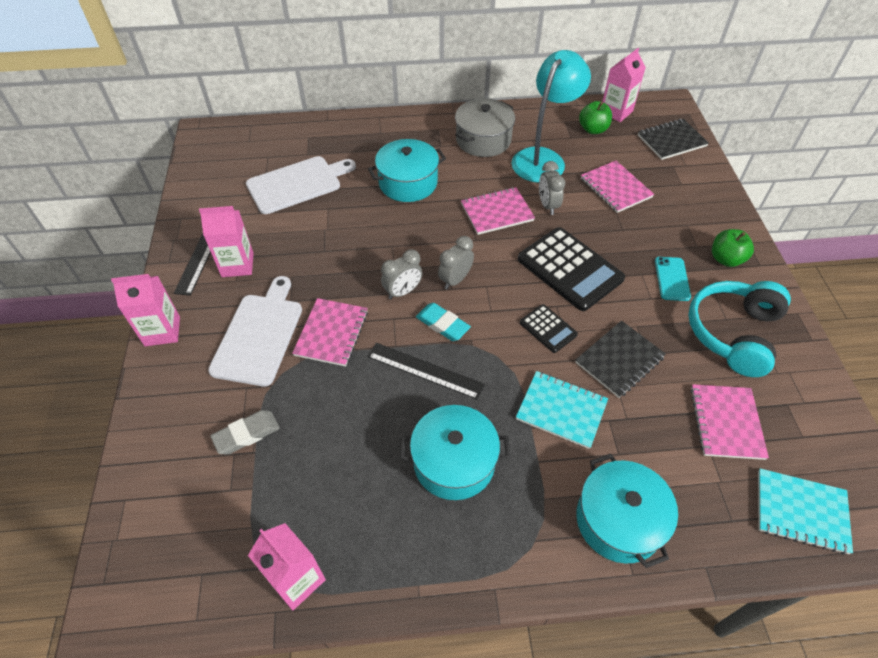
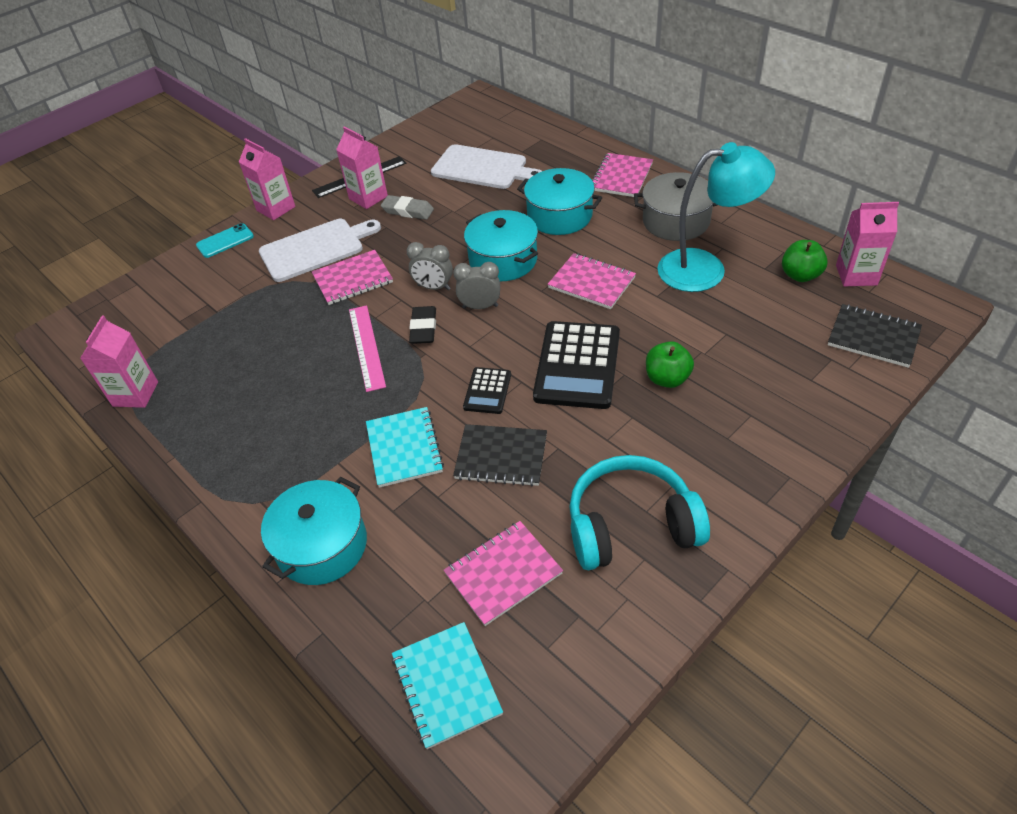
camera: 55 degrees right, 5 degrees down
grey eraser [210,410,280,455] -> grey eraser moved to [381,195,434,220]
black ruler [368,343,485,400] -> pink ruler [349,305,386,392]
turquoise pot [400,405,510,500] -> turquoise pot moved to [464,210,538,282]
turquoise eraser [416,303,471,341] -> black eraser [409,306,436,344]
grey clock [539,161,565,215] -> none
pink notebook [581,161,654,213] -> pink notebook moved to [592,153,653,197]
turquoise phone [655,257,691,301] -> turquoise phone moved to [196,223,254,258]
green apple [712,229,754,267] -> green apple moved to [646,341,694,388]

